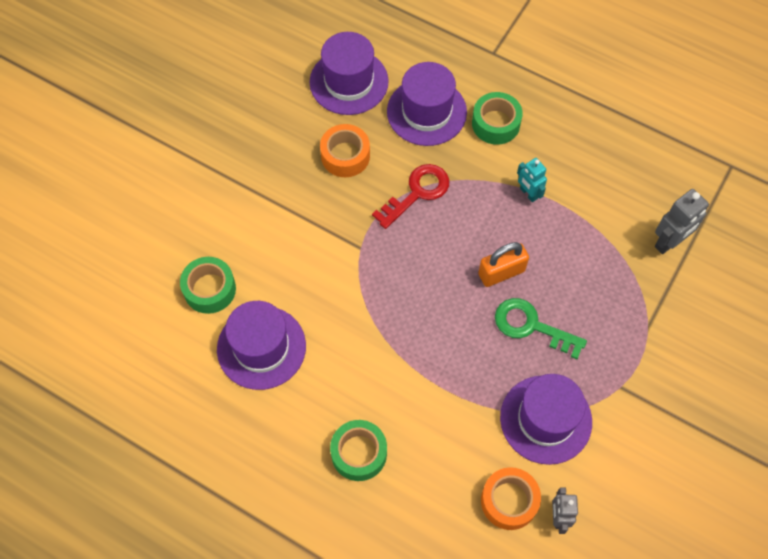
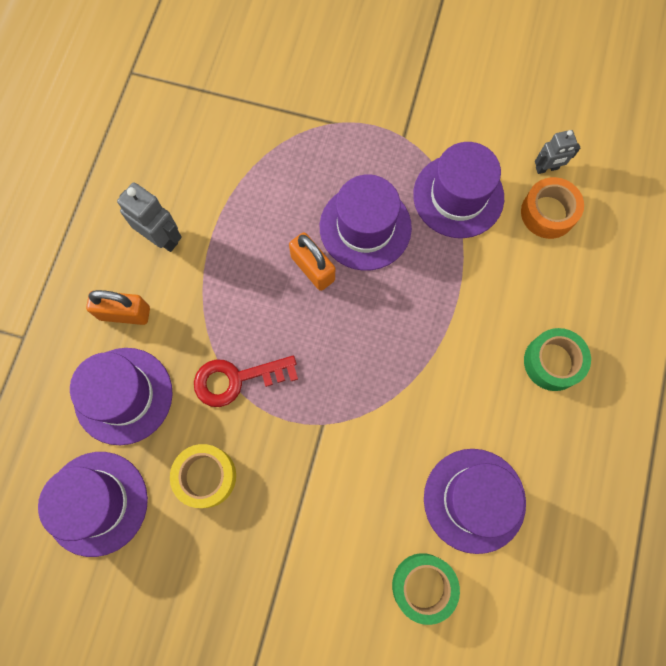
camera: 105 degrees left, 10 degrees up
orange tape [320,124,370,177] -> yellow tape [170,444,236,508]
red key [372,164,449,229] -> red key turned 45 degrees counterclockwise [194,356,298,407]
green tape [472,92,523,145] -> orange padlock [86,290,150,325]
green key [495,298,587,359] -> purple hat [320,174,412,271]
turquoise robot [517,158,547,202] -> none
grey robot [655,189,709,254] -> grey robot moved to [117,182,182,252]

